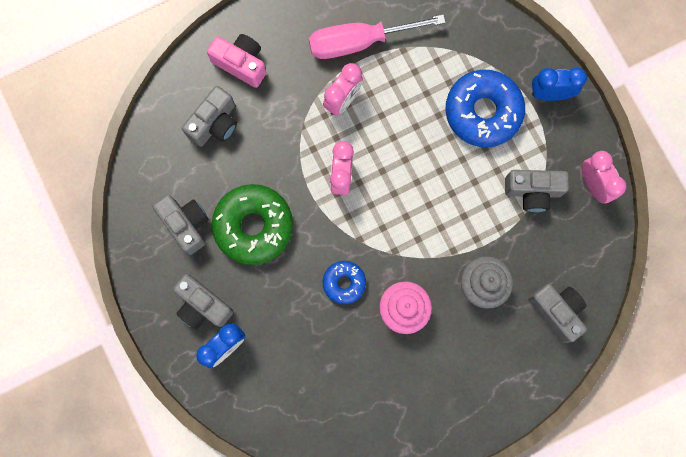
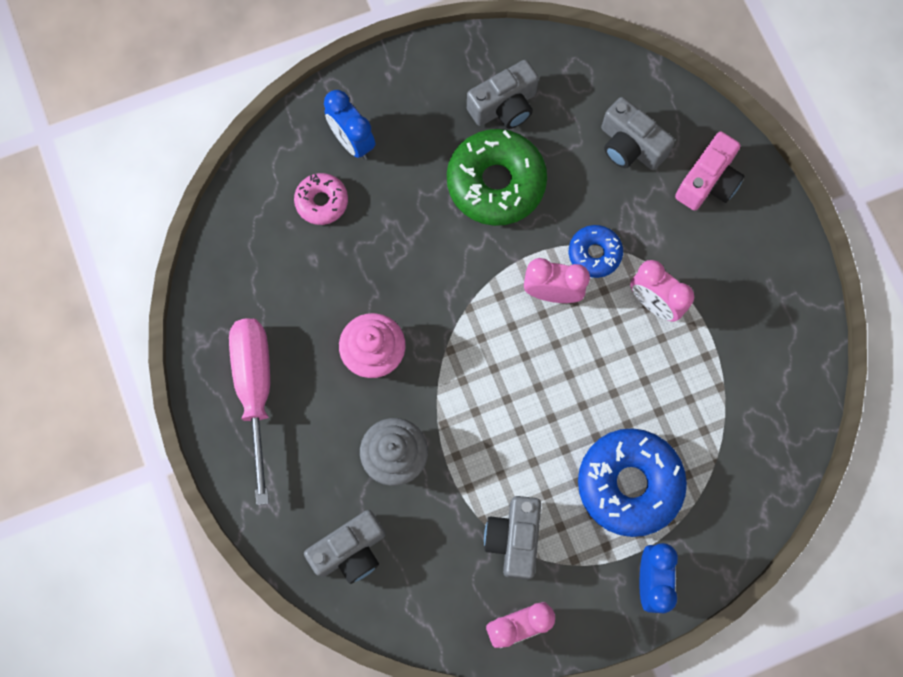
camera: 95 degrees right, 5 degrees down
grey camera [173,274,234,330] -> none
pink screwdriver [309,14,446,59] -> pink screwdriver moved to [229,318,270,505]
blue donut [323,261,366,304] -> blue donut moved to [569,225,623,278]
none -> pink donut [294,173,348,225]

